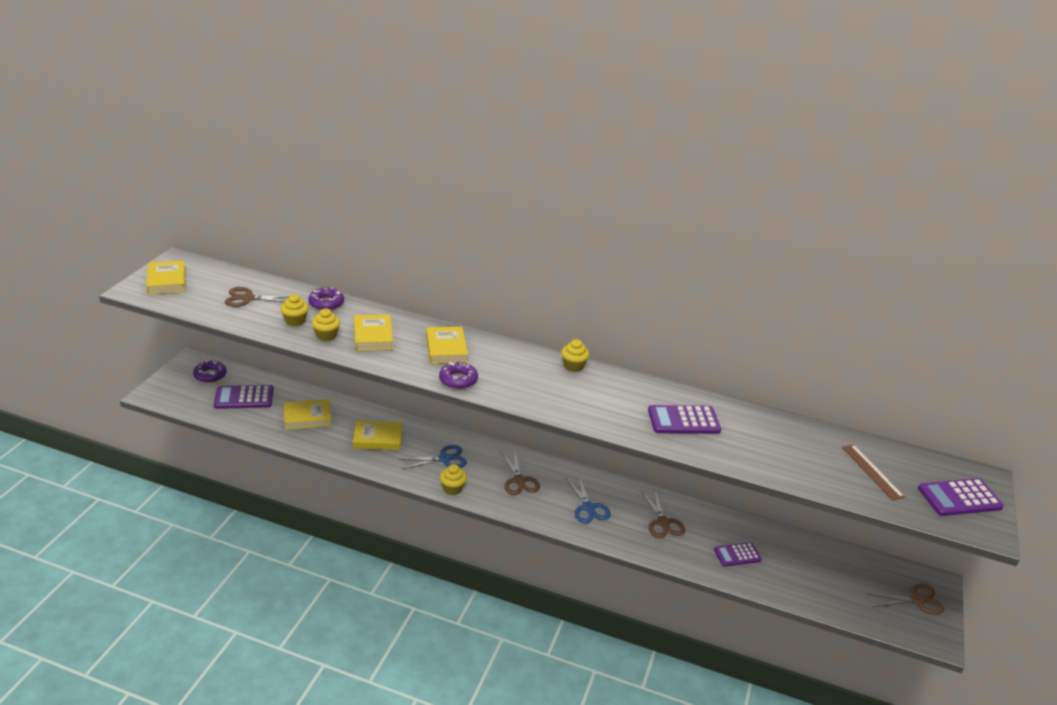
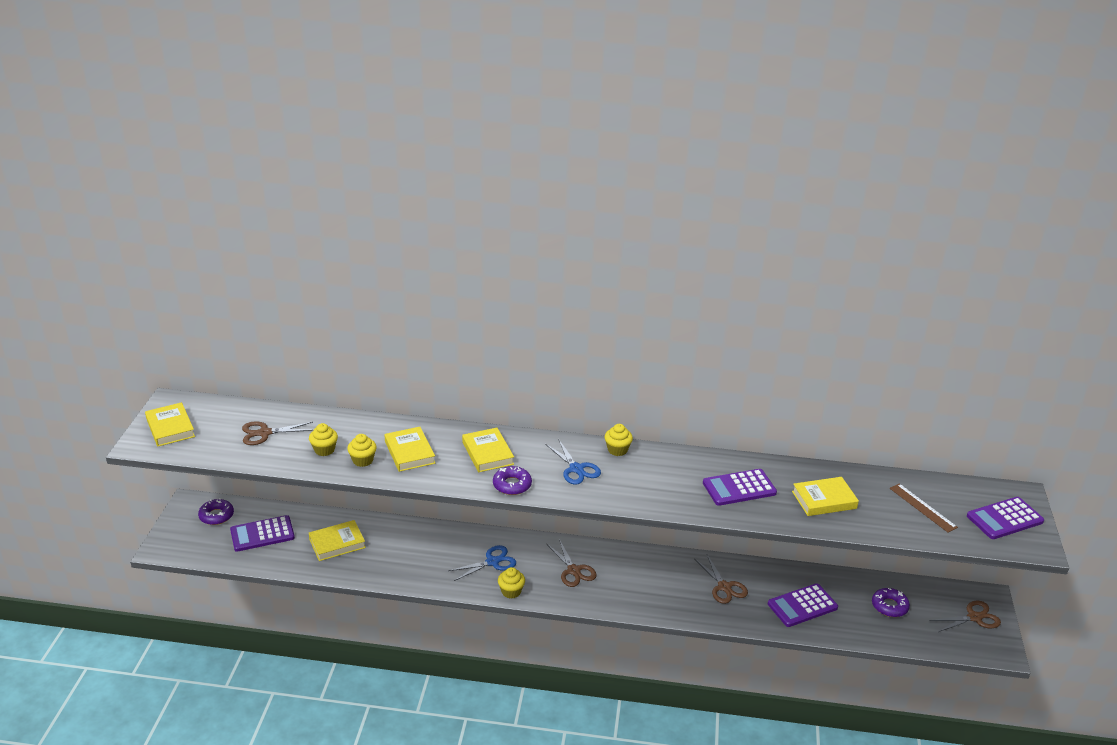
camera: 10 degrees left, 0 degrees up
purple donut [308,287,344,310] -> purple donut moved to [872,588,910,617]
yellow book [353,420,402,450] -> yellow book moved to [792,477,859,516]
blue scissors [566,476,611,524] -> blue scissors moved to [545,439,601,485]
purple calculator [714,542,762,567] -> purple calculator [768,583,838,627], size x1.51

